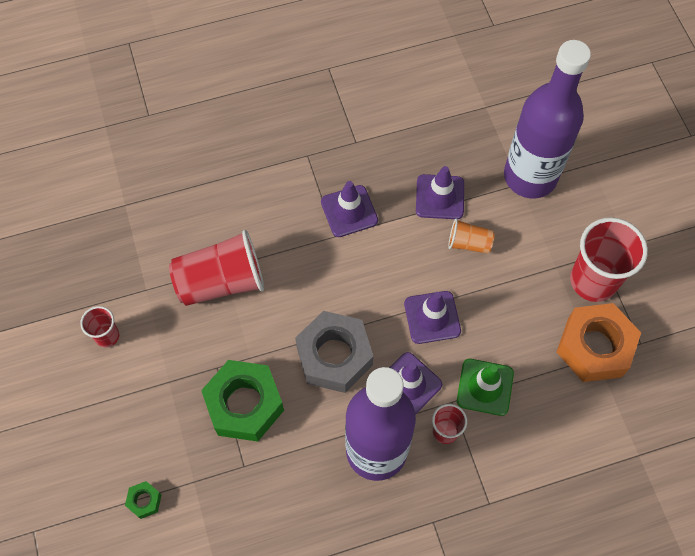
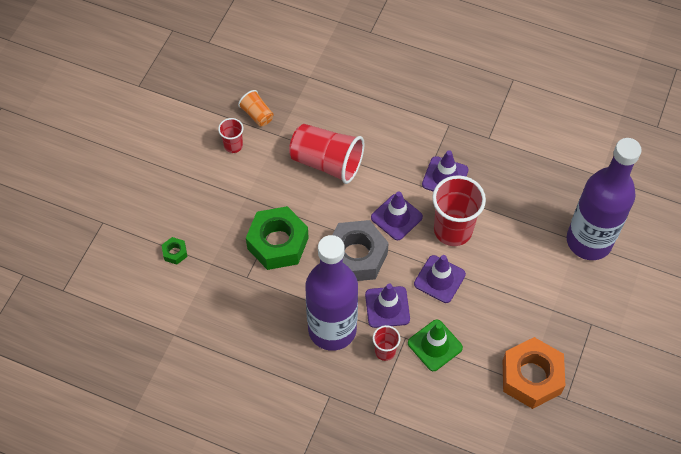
camera: 40 degrees right, 5 degrees down
purple traffic cone [416,166,464,219] -> purple traffic cone moved to [371,191,423,240]
orange cup [448,218,495,254] -> orange cup moved to [238,90,273,126]
red cup [570,217,648,302] -> red cup moved to [432,175,486,246]

